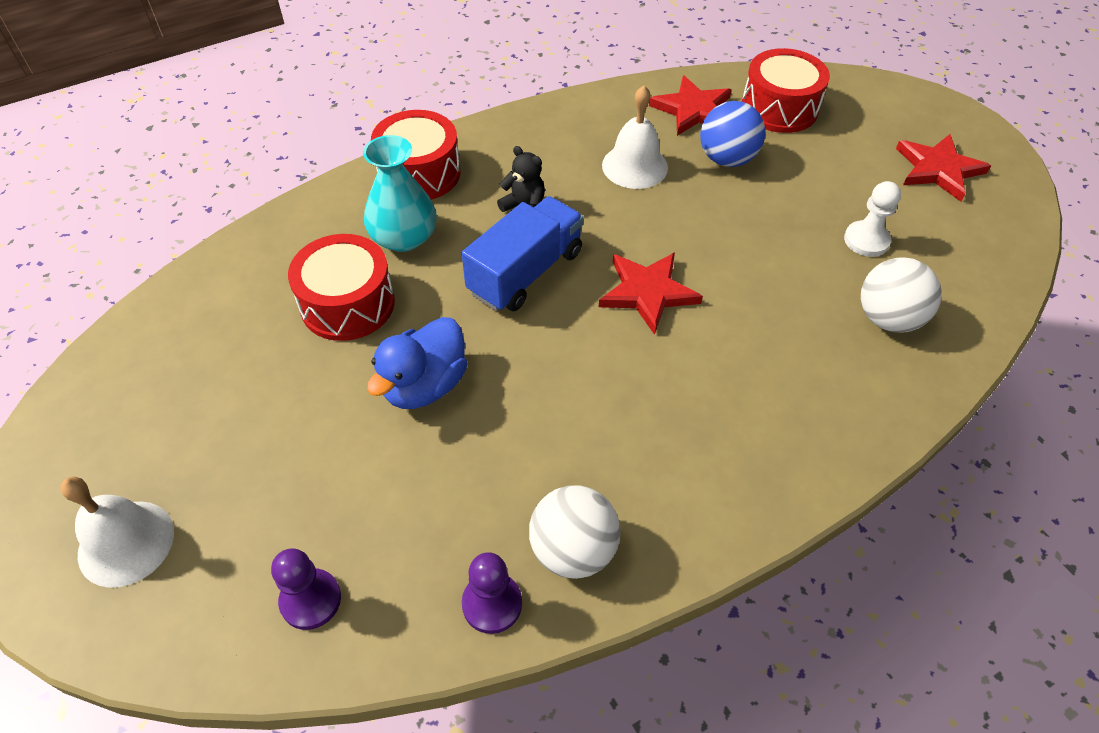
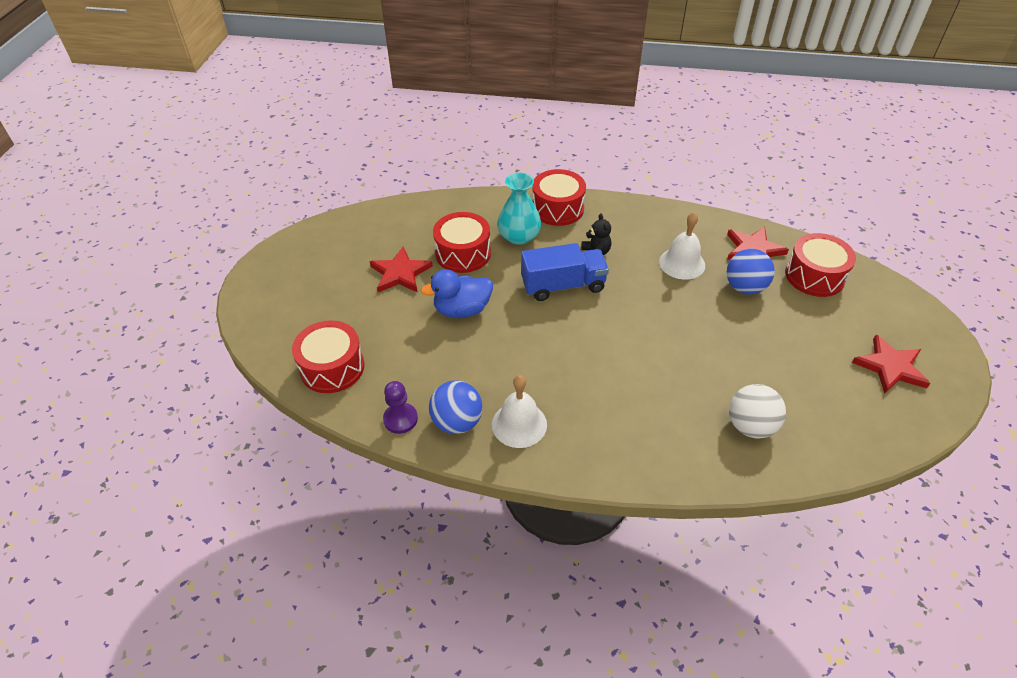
camera: 40 degrees right, 5 degrees down
white bell [61,476,174,588] -> white bell moved to [492,375,547,448]
purple pawn [271,548,341,630] -> red drum [292,320,364,393]
white ball [529,486,620,579] -> blue ball [429,380,483,434]
red star [599,252,703,335] -> red star moved to [370,247,433,293]
white pawn [844,181,901,257] -> none

